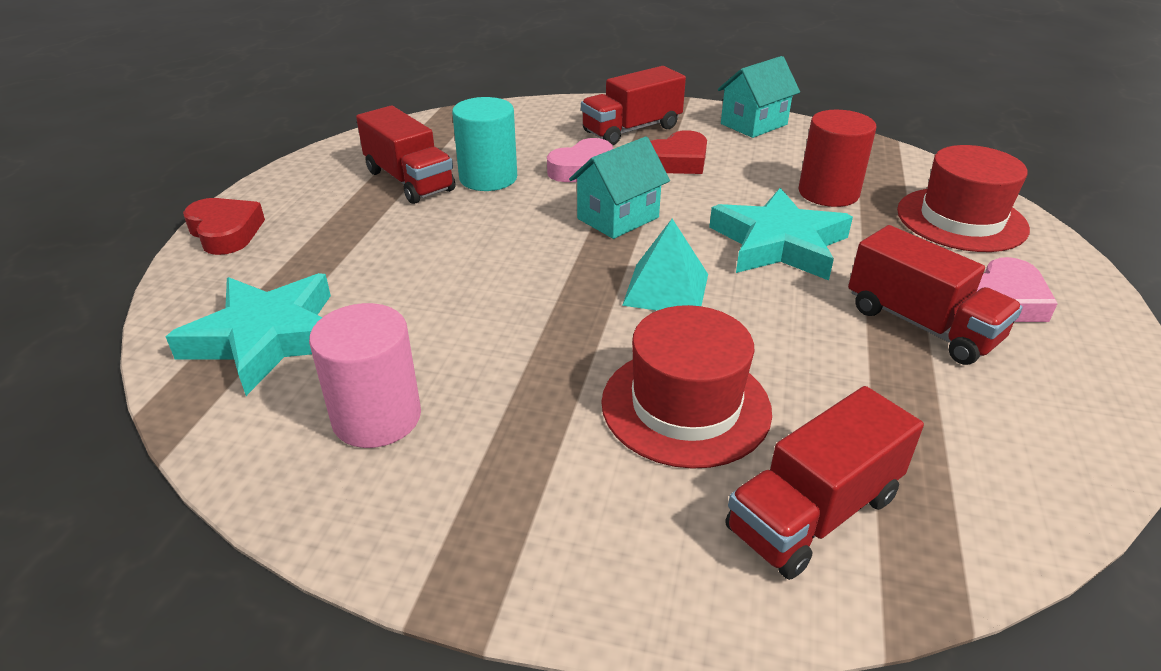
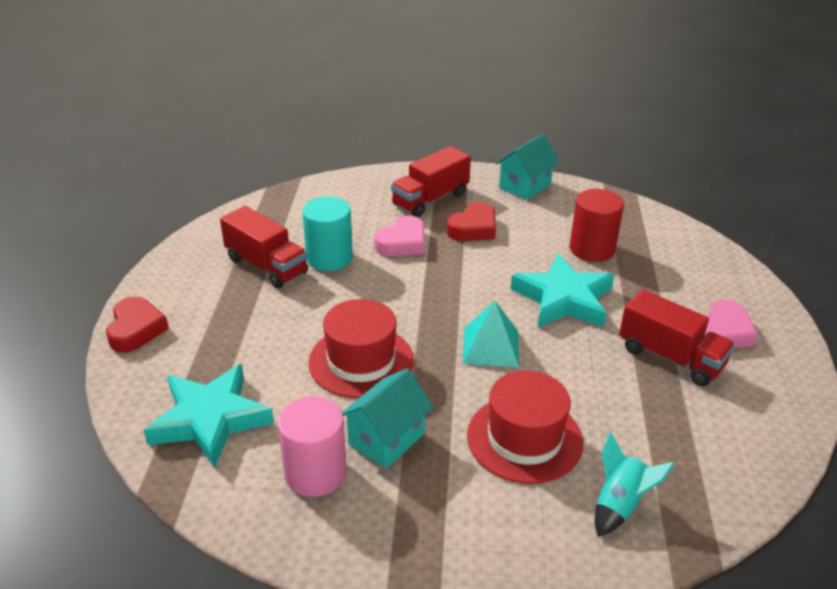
camera: 10 degrees left, 0 degrees up
red heart [183,198,265,255] -> red heart turned 45 degrees clockwise [106,297,169,352]
turquoise house [569,136,670,239] -> turquoise house moved to [342,369,433,469]
red truck [725,386,924,580] -> turquoise rocket [595,432,675,537]
red hat [897,145,1030,252] -> red hat moved to [308,299,414,398]

